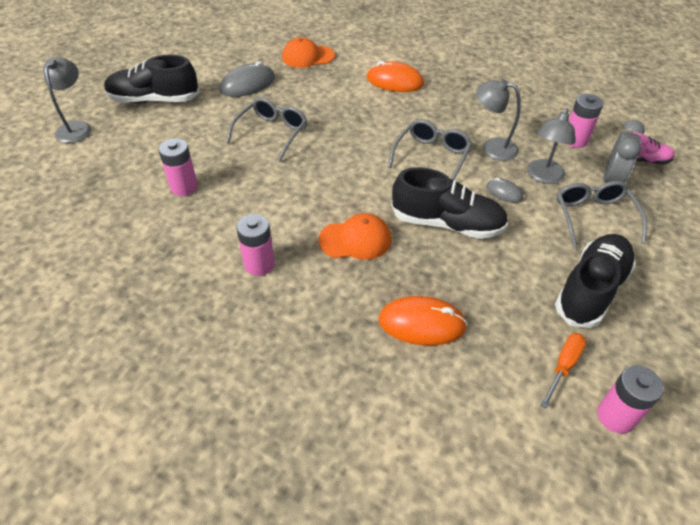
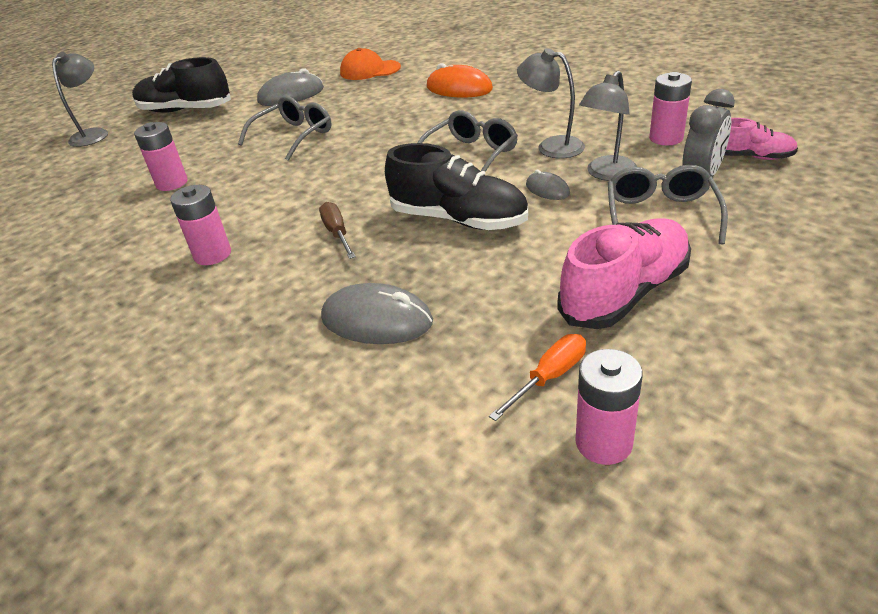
camera: 15 degrees right, 10 degrees down
orange cap [318,213,391,260] -> brown screwdriver [319,202,356,259]
orange mouse [378,296,468,346] -> grey mouse [321,283,433,344]
black shoe [555,234,636,328] -> pink shoe [557,218,691,329]

